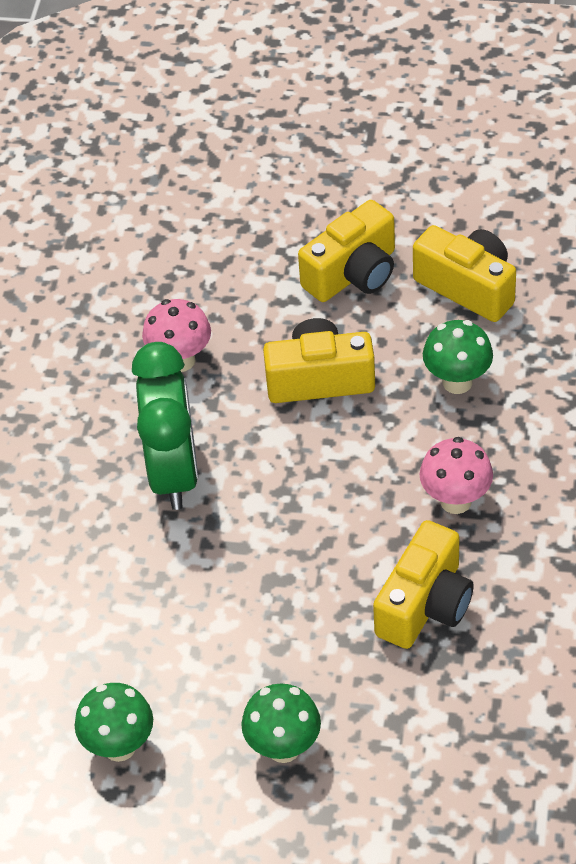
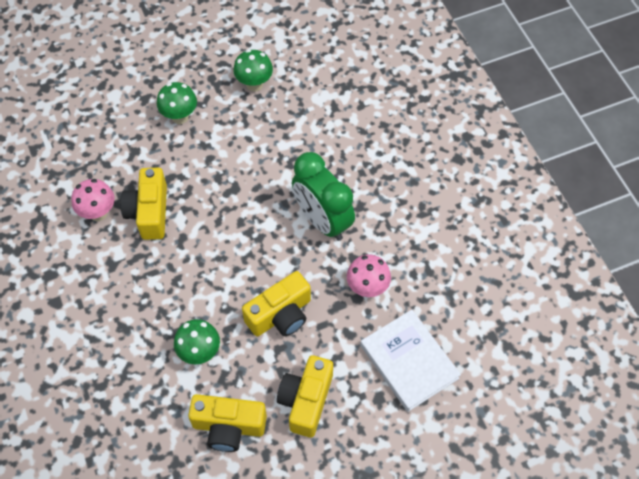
camera: 145 degrees right, 10 degrees up
pink mushroom [420,437,493,514] -> pink mushroom moved to [71,179,114,221]
none -> white book [360,310,461,412]

